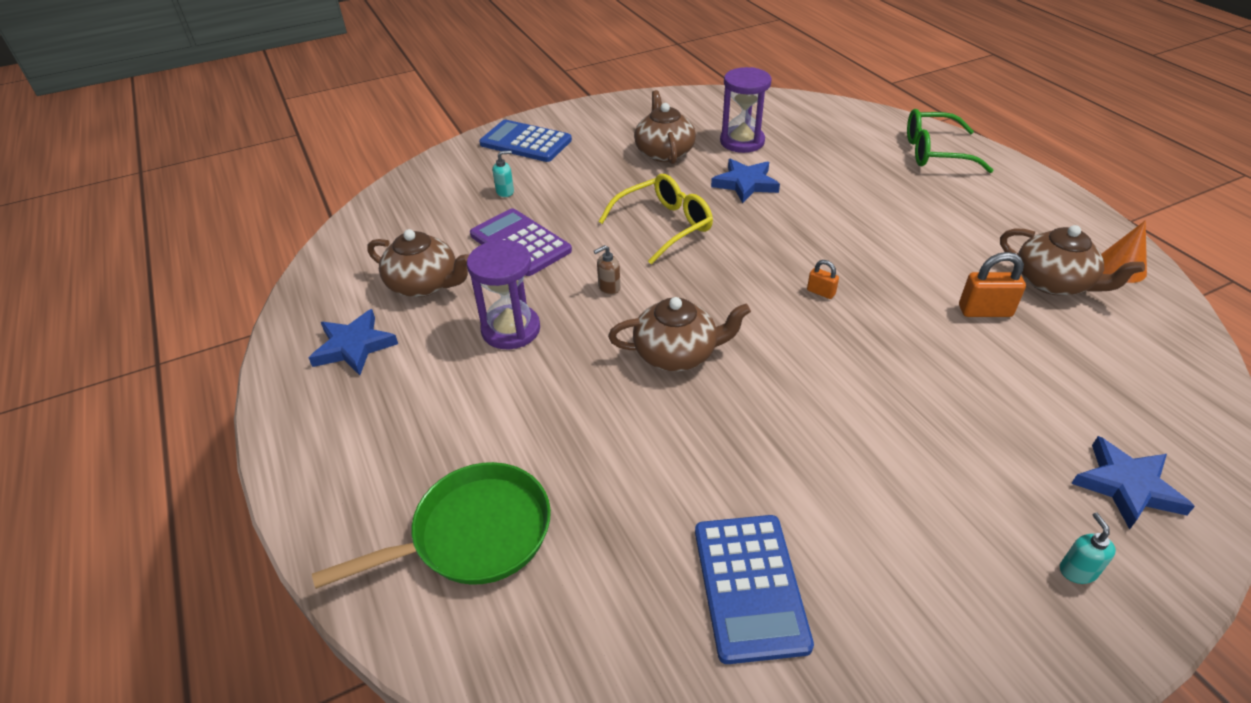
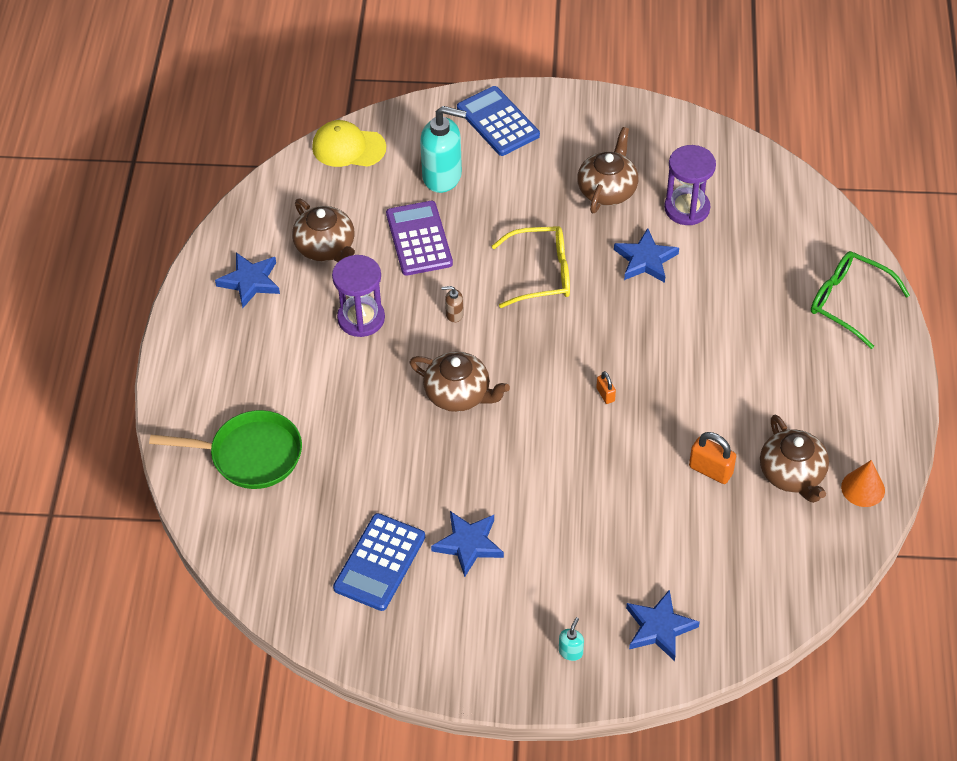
camera: 30 degrees right, 10 degrees up
turquoise soap dispenser [493,150,514,197] -> turquoise soap dispenser [420,106,467,193], size x2.33
none -> yellow cap [312,120,386,167]
none -> blue star [431,511,504,577]

